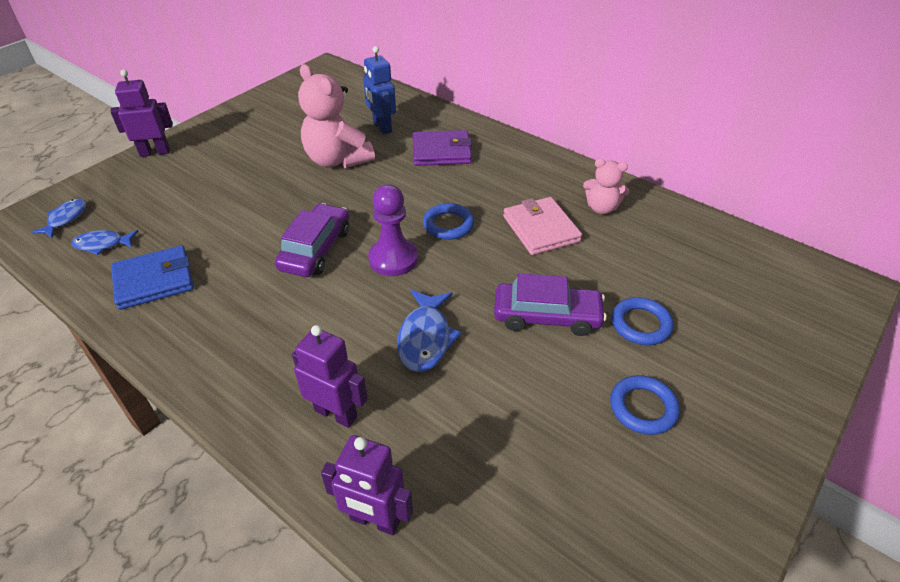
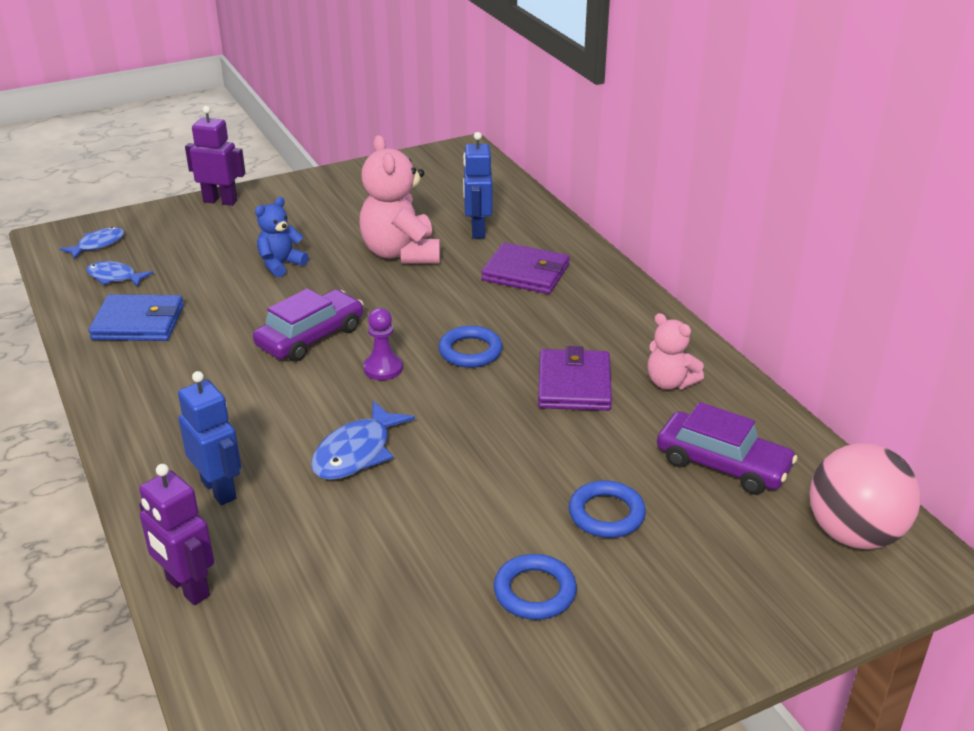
camera: 25 degrees right, 10 degrees down
purple robot [292,325,368,428] -> blue robot [178,371,241,505]
purple pawn [368,184,418,276] -> purple pawn [363,308,403,380], size x0.67
purple car [494,273,607,336] -> purple car moved to [657,402,797,495]
pink wallet [503,197,582,255] -> purple wallet [538,346,612,411]
none -> blue teddy bear [255,197,309,278]
none -> pink ball [810,443,921,549]

